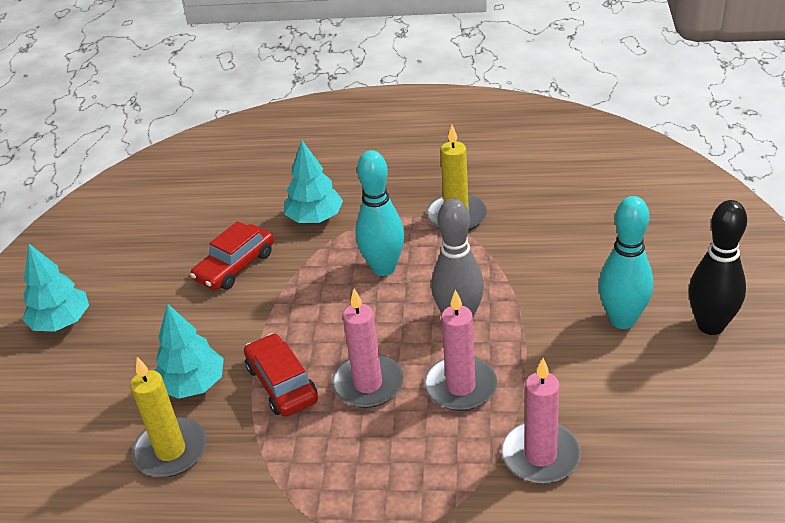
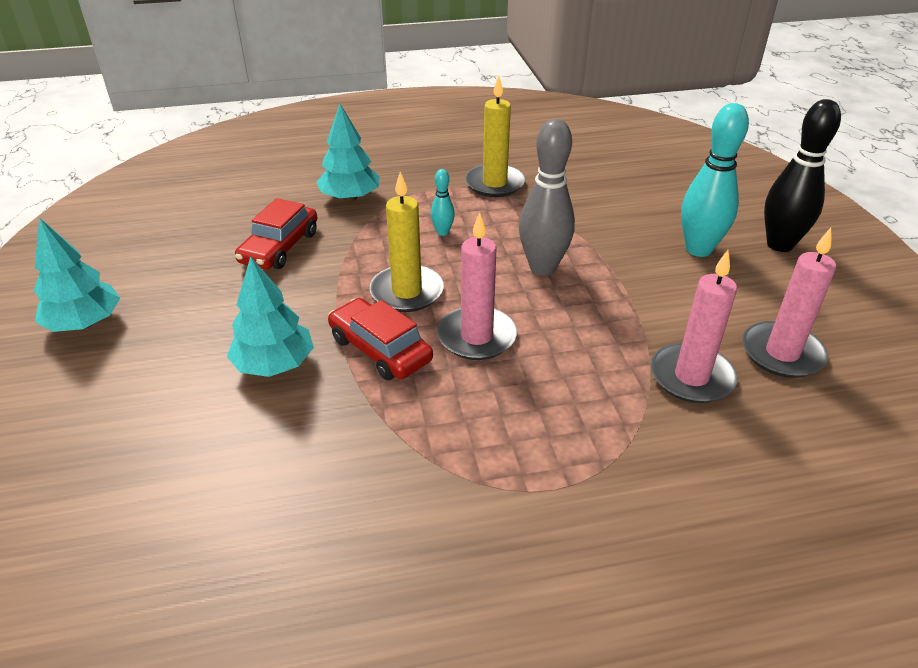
camera: 20 degrees left, 0 degrees up
yellow candle [130,357,207,477] -> yellow candle moved to [370,172,444,312]
turquoise bowling pin [355,150,405,276] -> turquoise bowling pin [431,169,455,236], size x0.47
pink candle [424,290,497,411] -> pink candle moved to [742,228,836,378]

